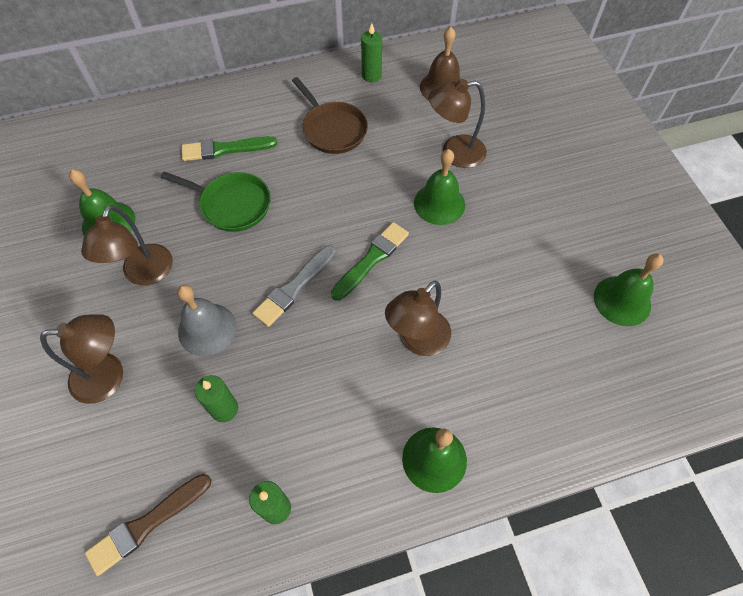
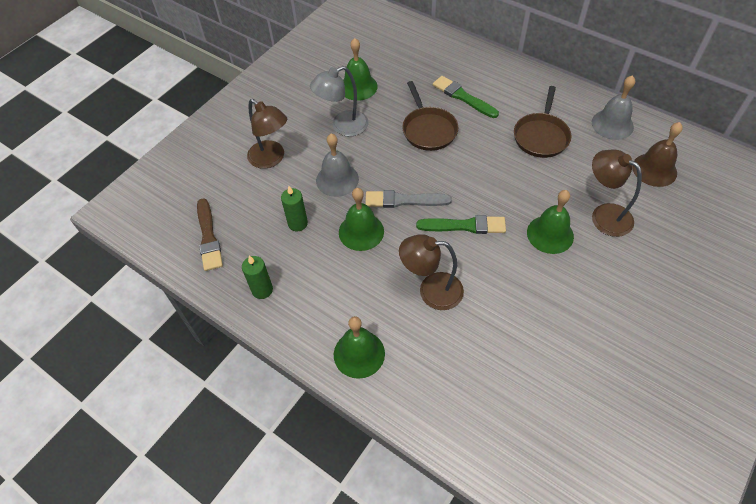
camera: 55 degrees right, 5 degrees down
brown lamp [81,205,173,285] -> grey lamp [310,66,369,137]
brown brush [85,474,211,576] -> brown brush turned 120 degrees counterclockwise [197,198,223,271]
green pan [161,171,271,232] -> brown pan [402,81,459,151]
green candle [361,23,382,82] -> grey bell [592,75,635,140]
green bell [594,253,664,326] -> green bell moved to [339,188,384,251]

